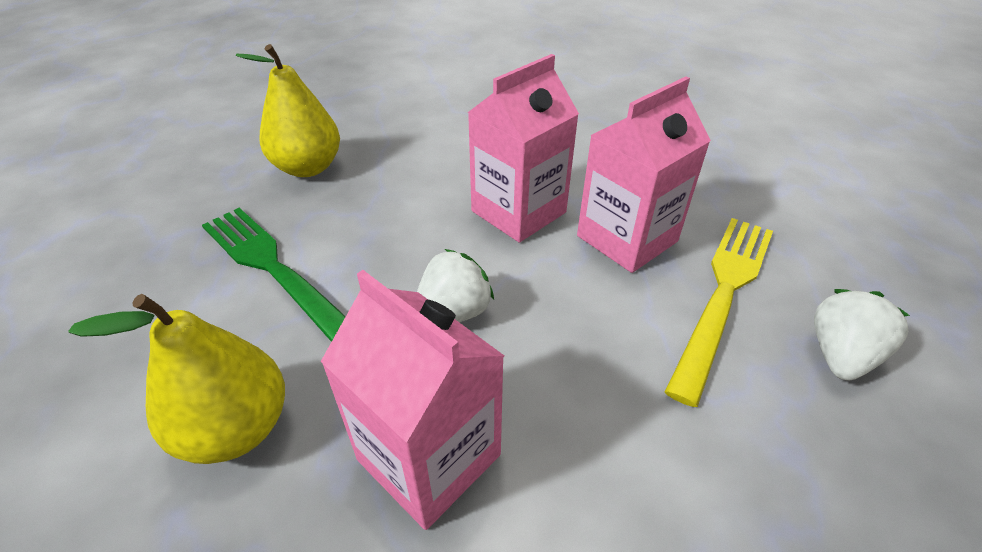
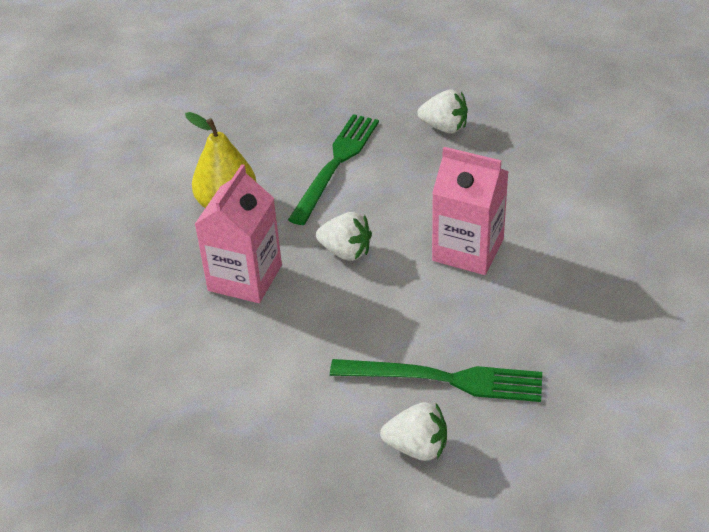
camera: 70 degrees right, 0 degrees up
yellow pear [236,44,340,177] -> white strawberry [417,89,468,134]
pink carton [577,76,711,273] -> none
yellow fork [665,218,773,407] -> green fork [330,359,542,402]

